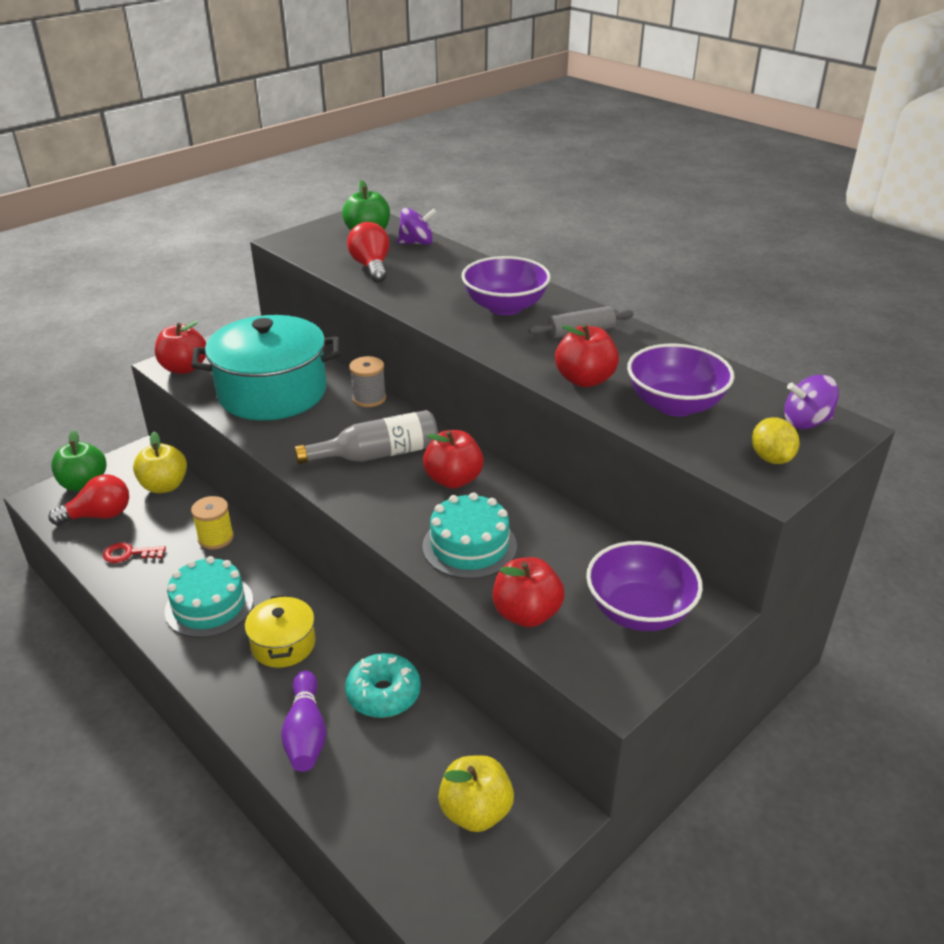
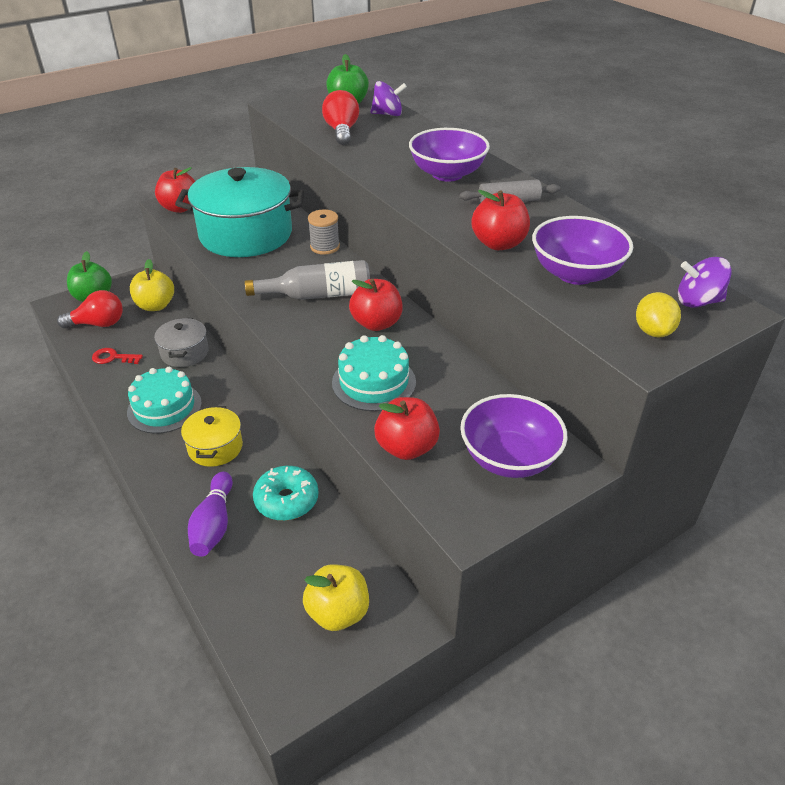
camera: 10 degrees right, 5 degrees up
yellow spool [191,496,234,550] -> grey pot [154,318,209,367]

